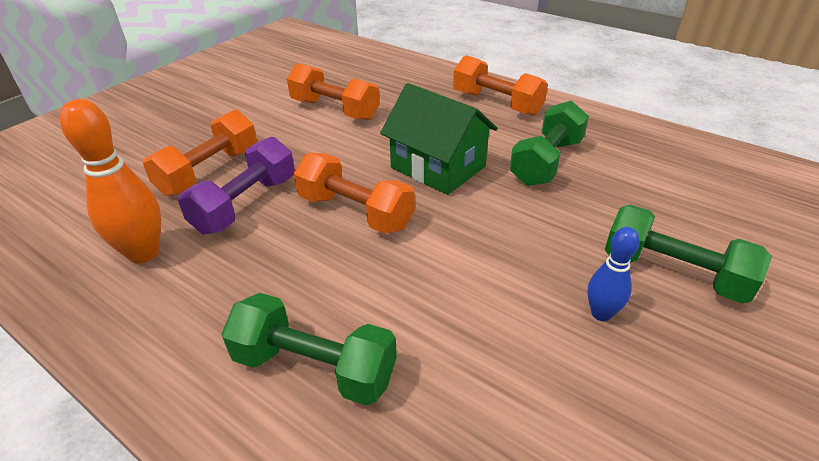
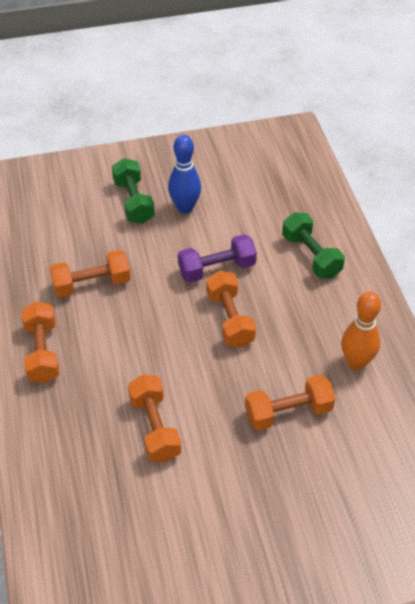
camera: 140 degrees left, 10 degrees up
purple dumbbell [178,137,295,234] -> purple dumbbell moved to [178,234,257,282]
green house [380,83,498,195] -> none
green dumbbell [510,101,589,186] -> orange dumbbell [50,250,131,297]
blue bowling pin [587,227,640,321] -> blue bowling pin [168,135,201,214], size x1.71

